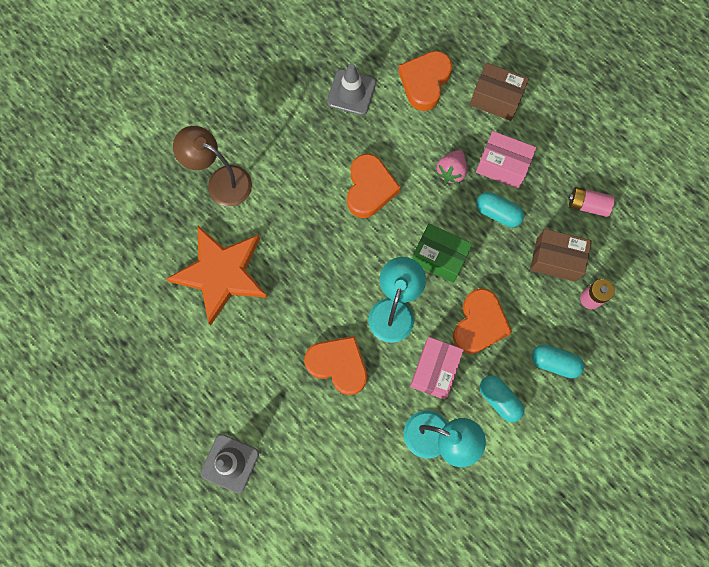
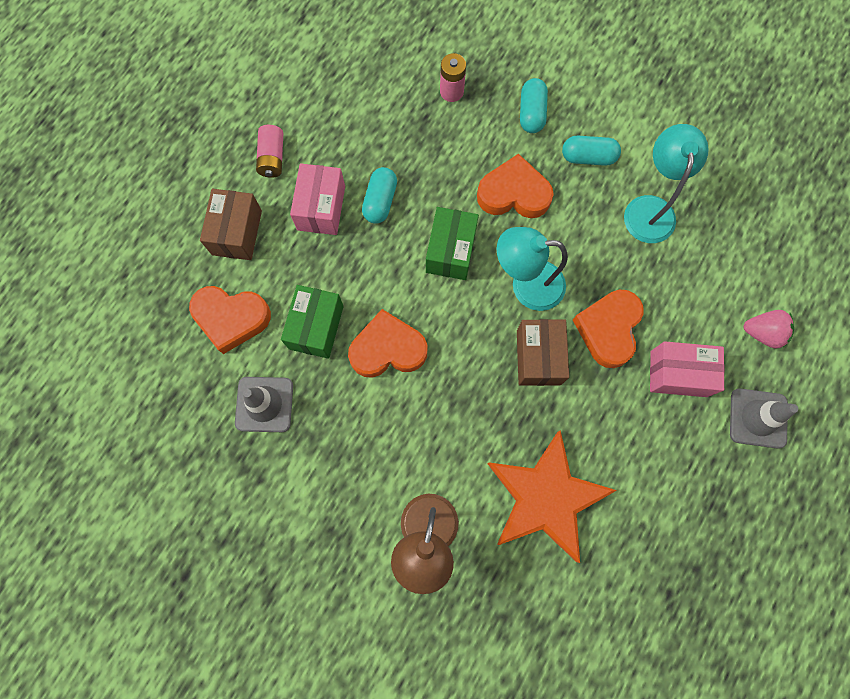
camera: 105 degrees left, 0 degrees up
pink box [410,337,464,399] -> pink box moved to [650,341,725,397]
pink strawberry [436,150,467,184] -> pink strawberry moved to [744,310,794,349]
turquoise capsule [480,376,524,422] -> turquoise capsule turned 60 degrees clockwise [562,136,621,166]
brown box [530,229,592,282] -> brown box moved to [517,319,569,386]
pink battery [569,187,615,217] -> pink battery moved to [256,125,283,178]
none -> green box [281,285,344,359]

